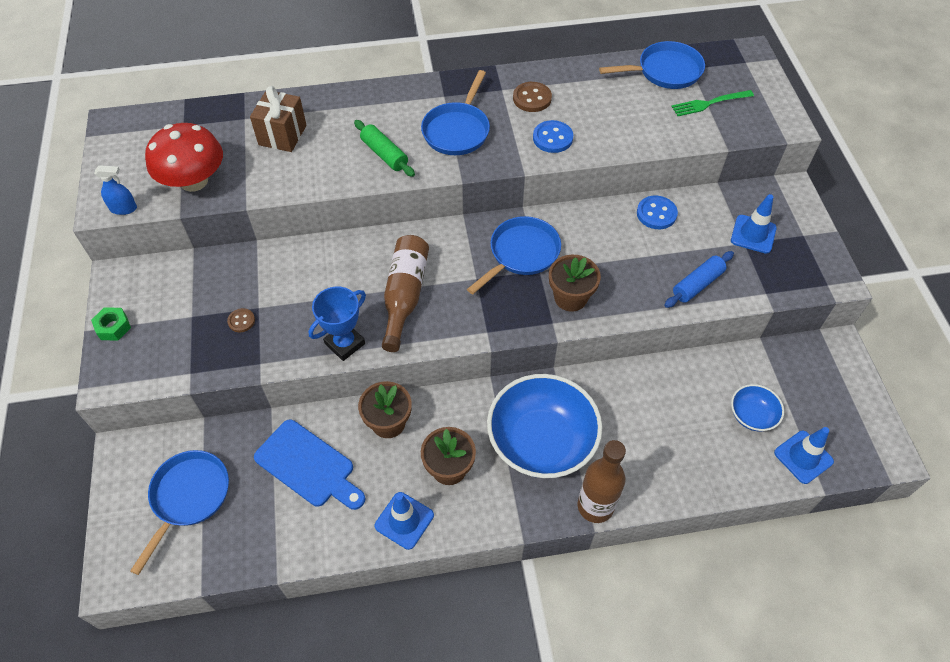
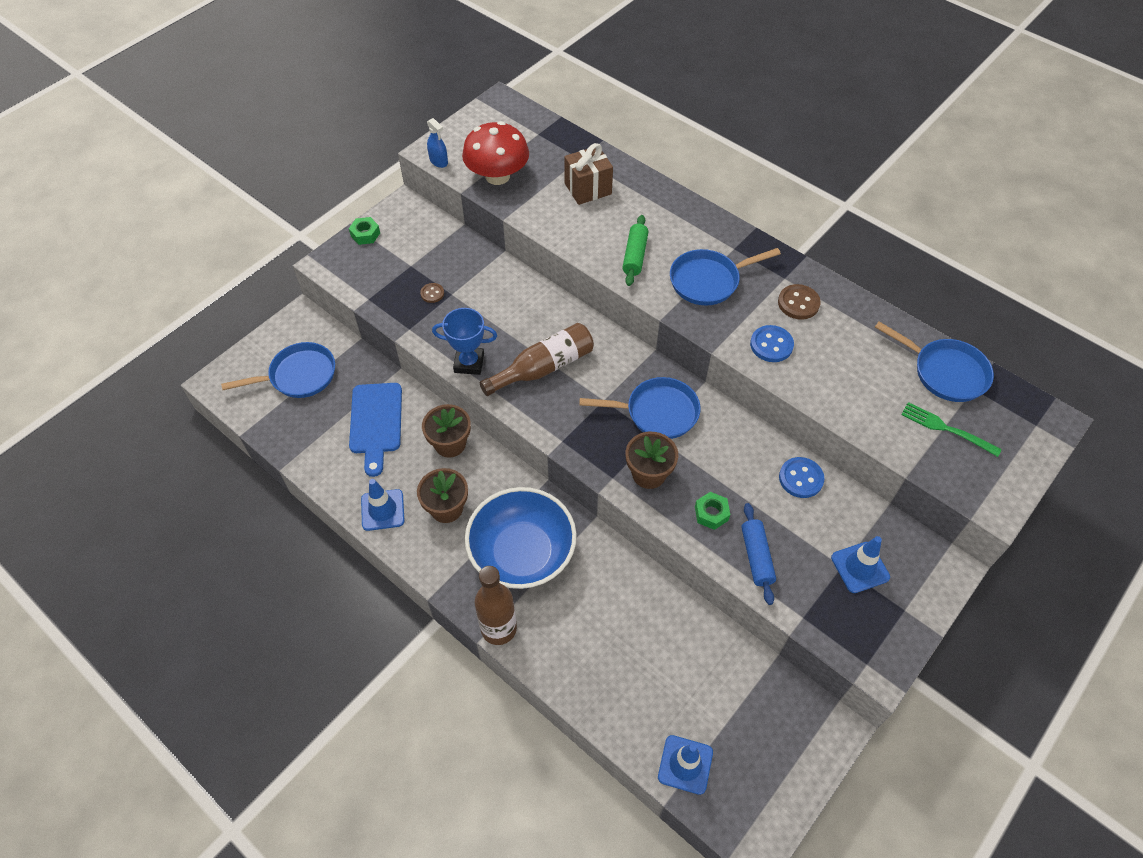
camera: 50 degrees right, 0 degrees up
blue rolling pin [665,251,734,308] -> blue rolling pin turned 75 degrees clockwise [741,503,776,605]
blue bowl [731,384,784,431] -> none
none -> green nut [695,492,730,530]

